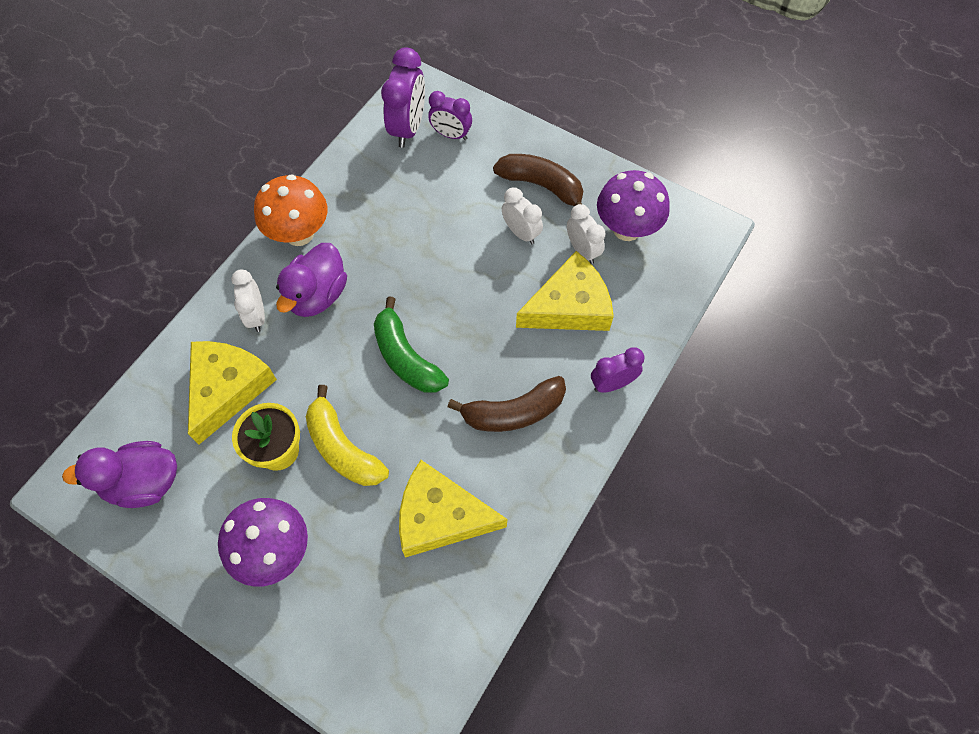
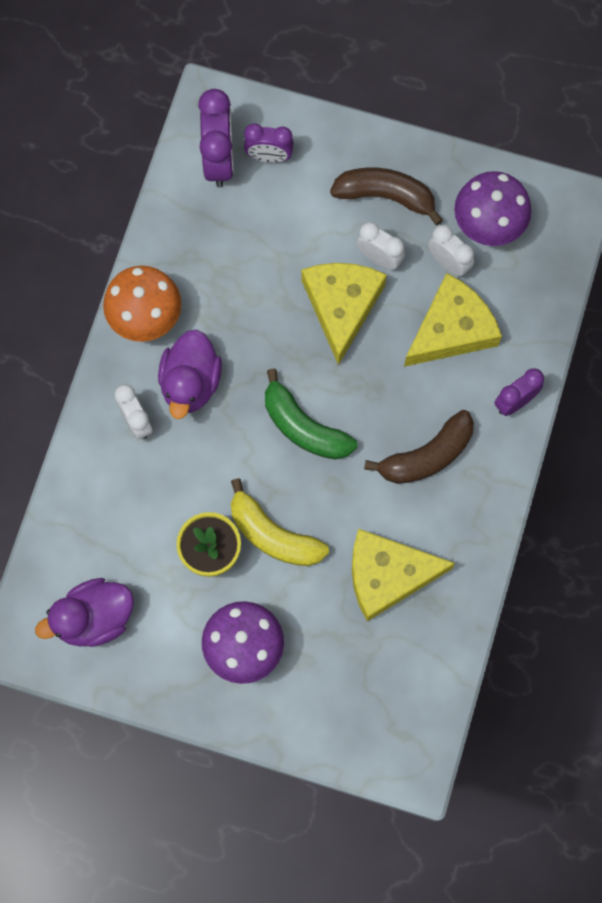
camera: 15 degrees left, 10 degrees up
yellow cheese [188,341,277,444] -> yellow cheese moved to [302,263,387,365]

